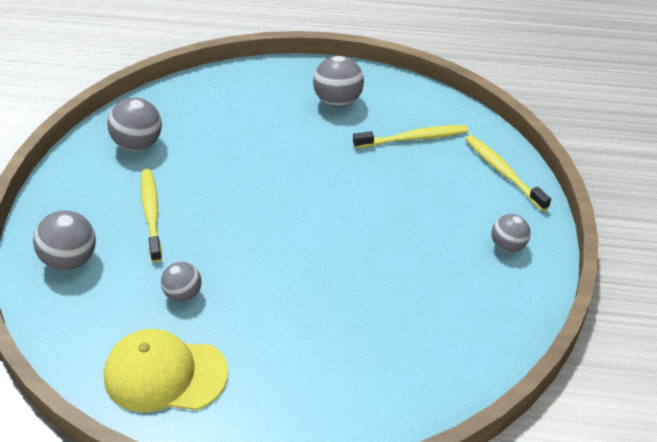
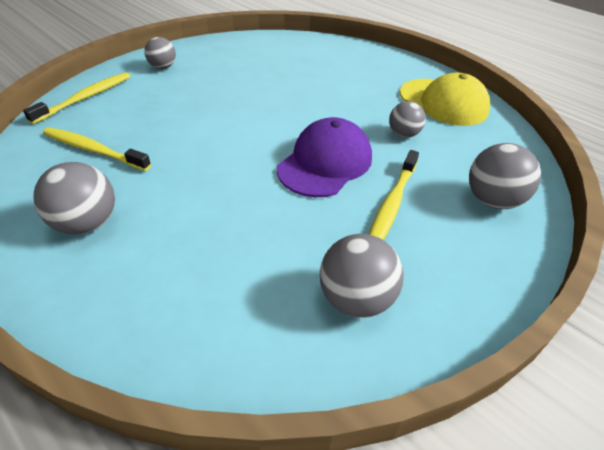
camera: 145 degrees left, 0 degrees up
yellow toothbrush [465,135,551,211] -> yellow toothbrush turned 150 degrees counterclockwise [23,72,130,124]
none -> purple cap [277,117,372,197]

